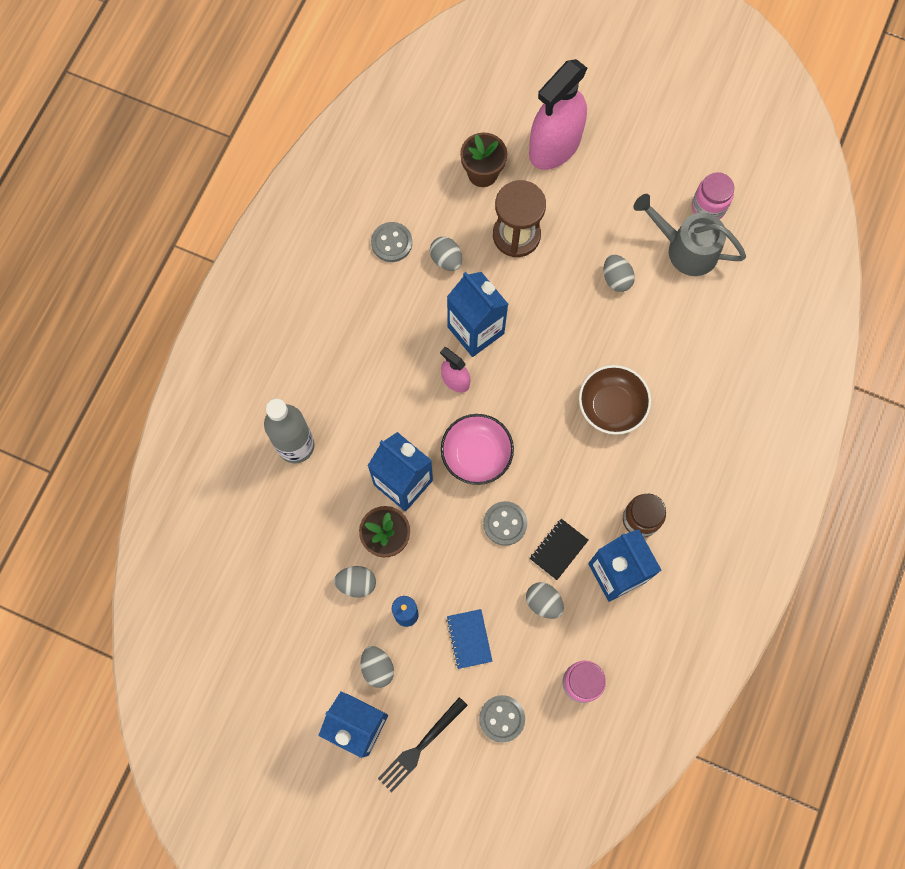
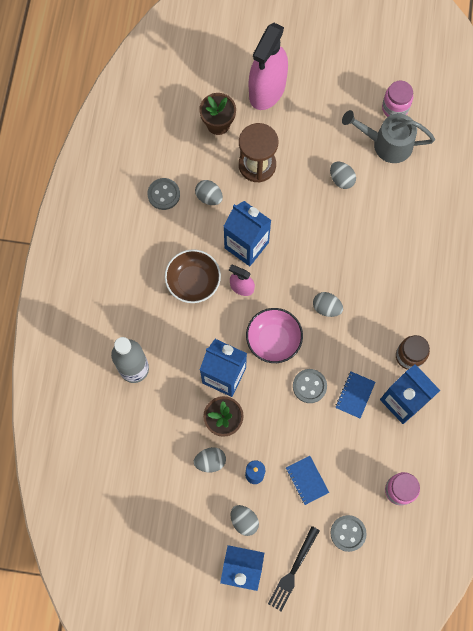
camera: 15 degrees left, 0 degrees up
grey egg [526,582,564,619] -> grey egg moved to [313,292,343,317]
black notebook [530,519,588,580] -> blue notebook [335,372,375,418]
brown bowl [579,365,651,435] -> brown bowl moved to [165,249,221,303]

